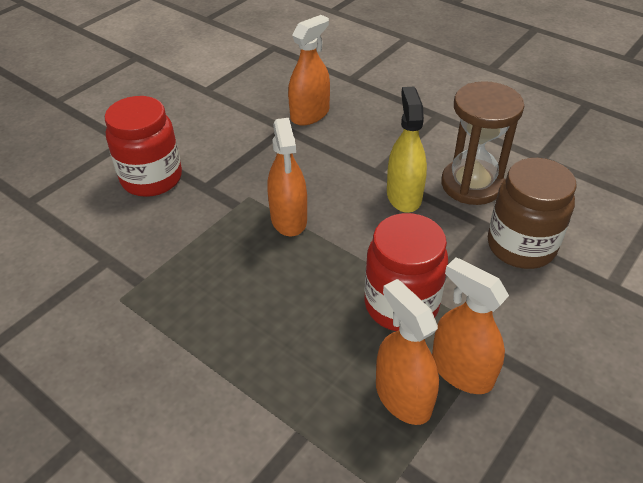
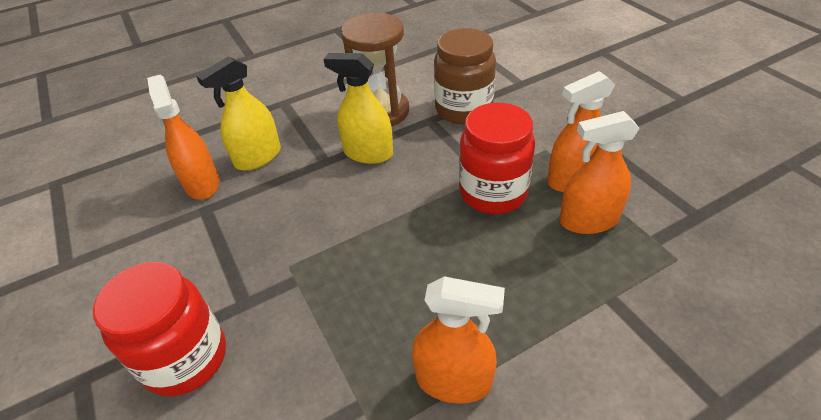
camera: 65 degrees left, 0 degrees up
orange spray bottle [267,118,307,236] -> orange spray bottle moved to [412,276,505,404]
none -> yellow spray bottle [196,56,281,171]

